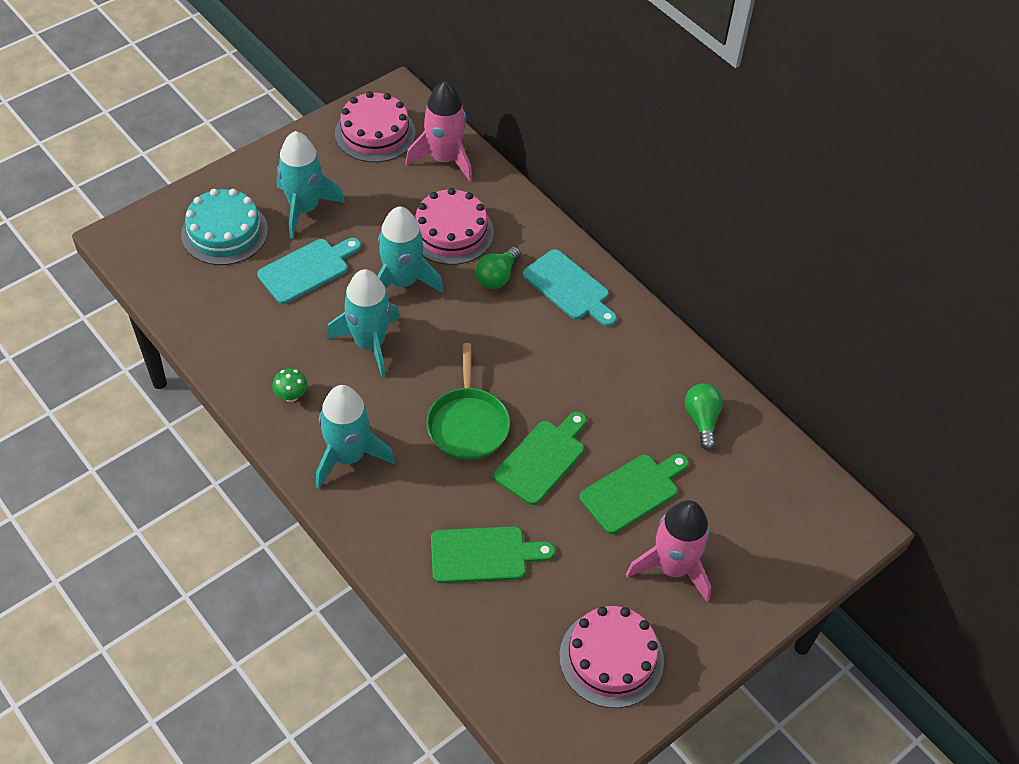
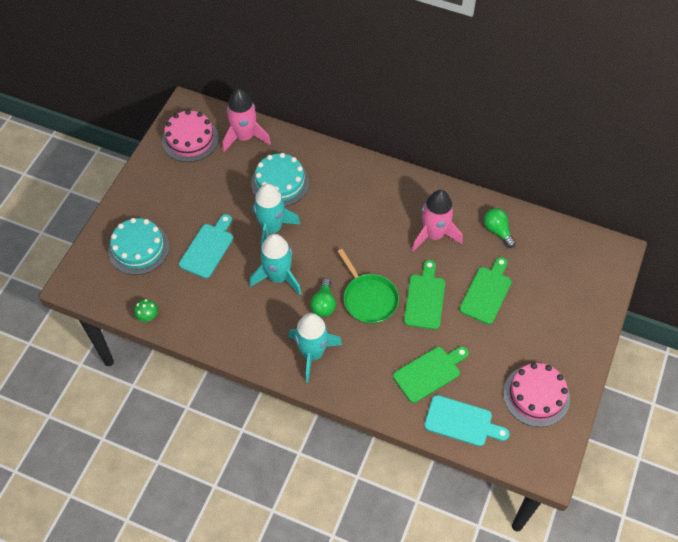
camera: 25 degrees left, 5 degrees up
green mushroom [272,369,308,402] -> green mushroom moved to [134,299,158,322]
turquoise rocket [277,131,345,239] -> none
pink cake [414,188,494,265] -> turquoise cake [251,153,309,207]
green light bulb [475,247,521,289] -> green light bulb moved to [310,278,336,317]
turquoise cutting board [523,249,617,327] -> turquoise cutting board moved to [424,395,509,446]
pink rocket [626,500,711,602] -> pink rocket moved to [412,190,463,252]

